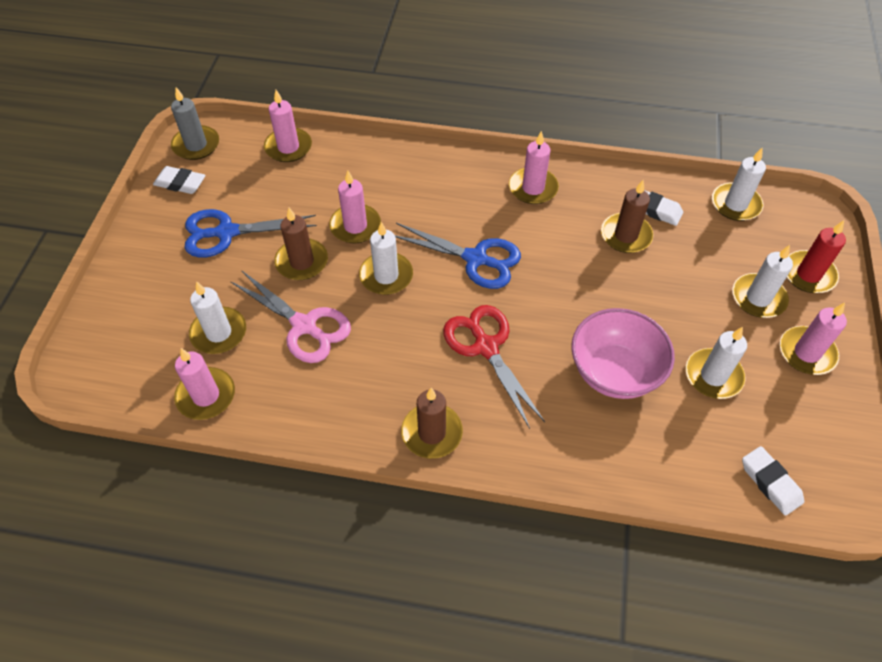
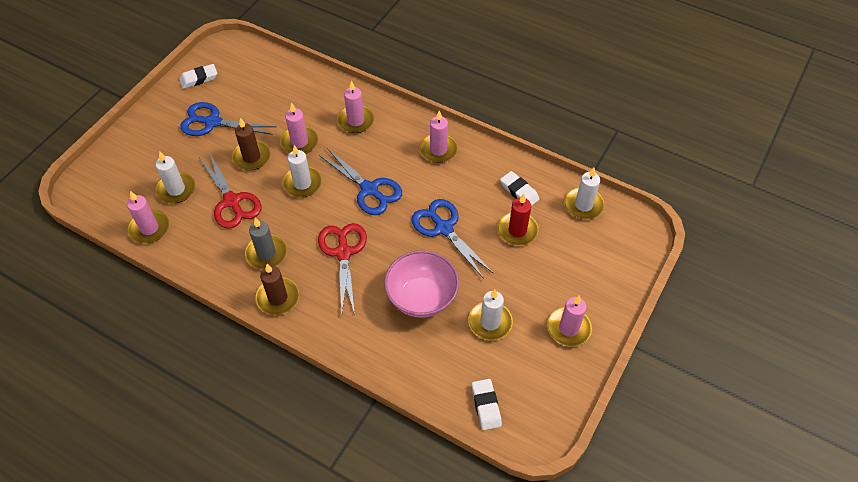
camera: 20 degrees right, 0 degrees up
white eraser [153,166,206,194] -> white eraser turned 60 degrees counterclockwise [179,64,217,89]
grey candle [171,87,219,160] -> grey candle moved to [245,217,287,269]
pink scissors [230,270,351,363] -> red scissors [200,152,261,229]
pink candle [264,90,312,162] -> pink candle moved to [337,81,374,133]
brown candle [601,180,654,253] -> none
white candle [732,245,793,318] -> none
red candle [787,220,846,293] -> red candle moved to [497,194,539,246]
none -> blue scissors [412,199,494,279]

